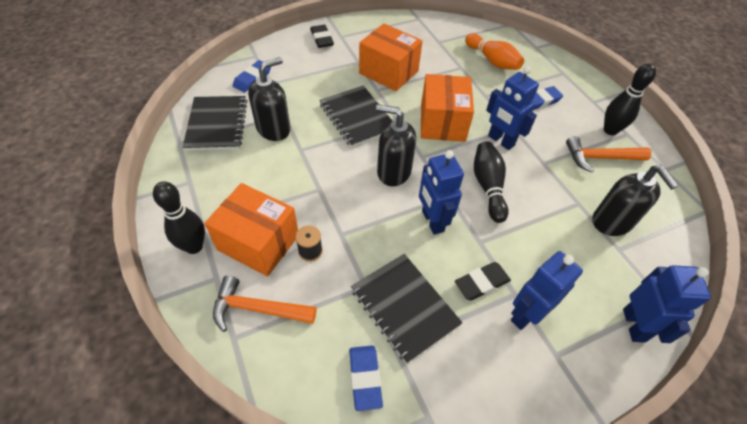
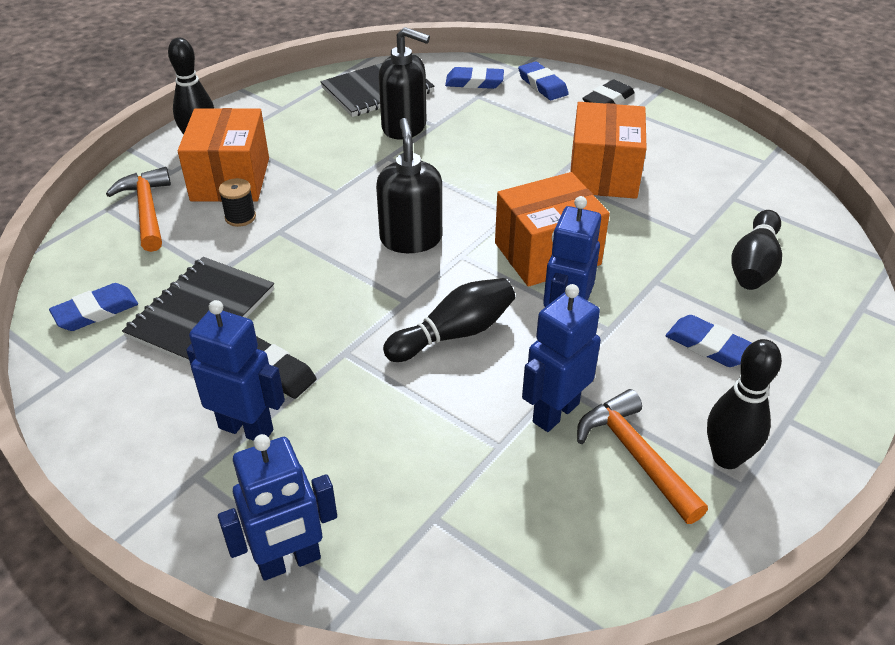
camera: 65 degrees right, 10 degrees down
black notebook [319,85,392,147] -> none
blue robot [419,150,464,235] -> blue robot moved to [522,284,601,432]
orange bowling pin [465,33,524,70] -> black bowling pin [732,210,782,290]
black soap dispenser [593,166,679,236] -> none
none -> blue eraser [518,61,569,100]

